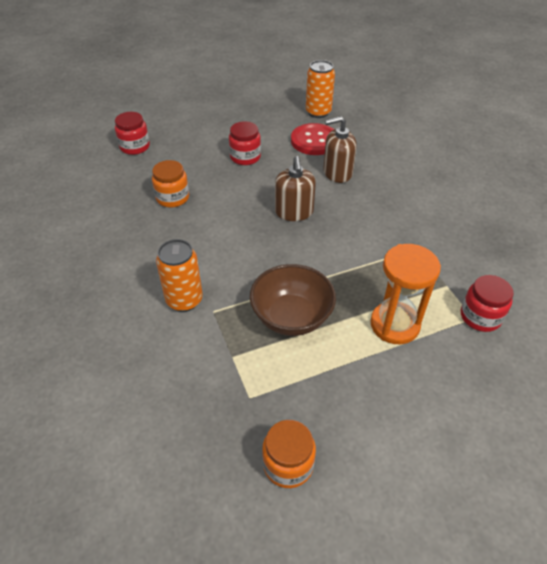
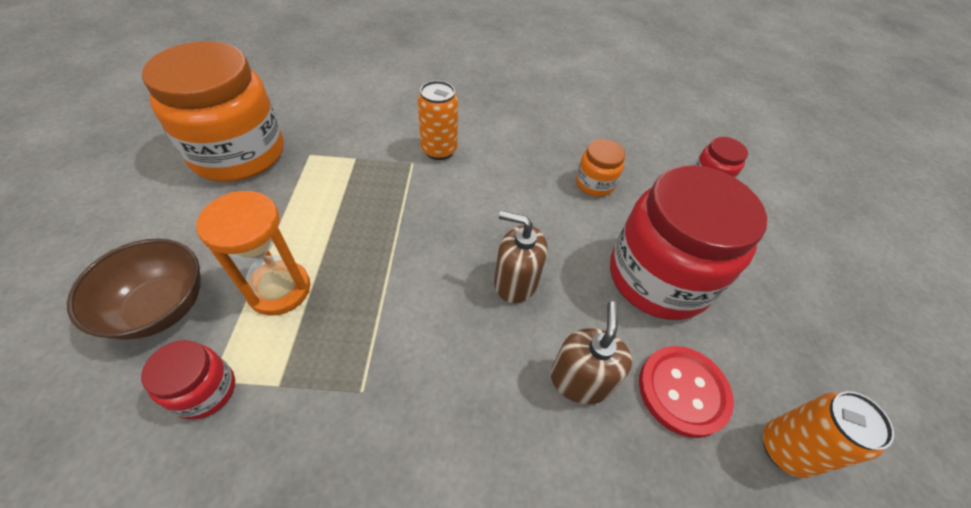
camera: 110 degrees right, 5 degrees up
red jar [229,121,261,165] -> red jar [610,165,767,320], size x2.21
brown bowl [250,264,336,336] -> brown bowl moved to [67,238,201,340]
orange jar [262,420,316,488] -> orange jar [142,41,284,182], size x2.21

